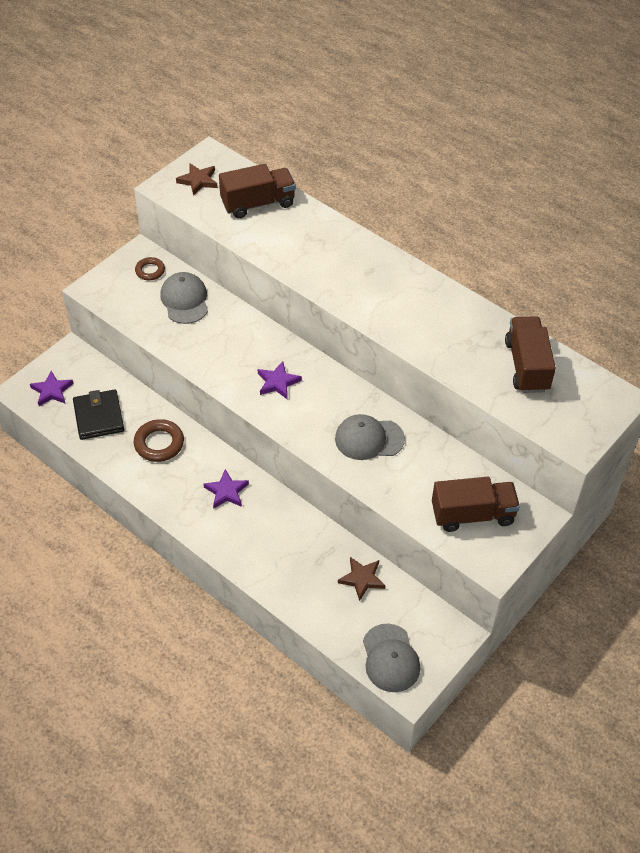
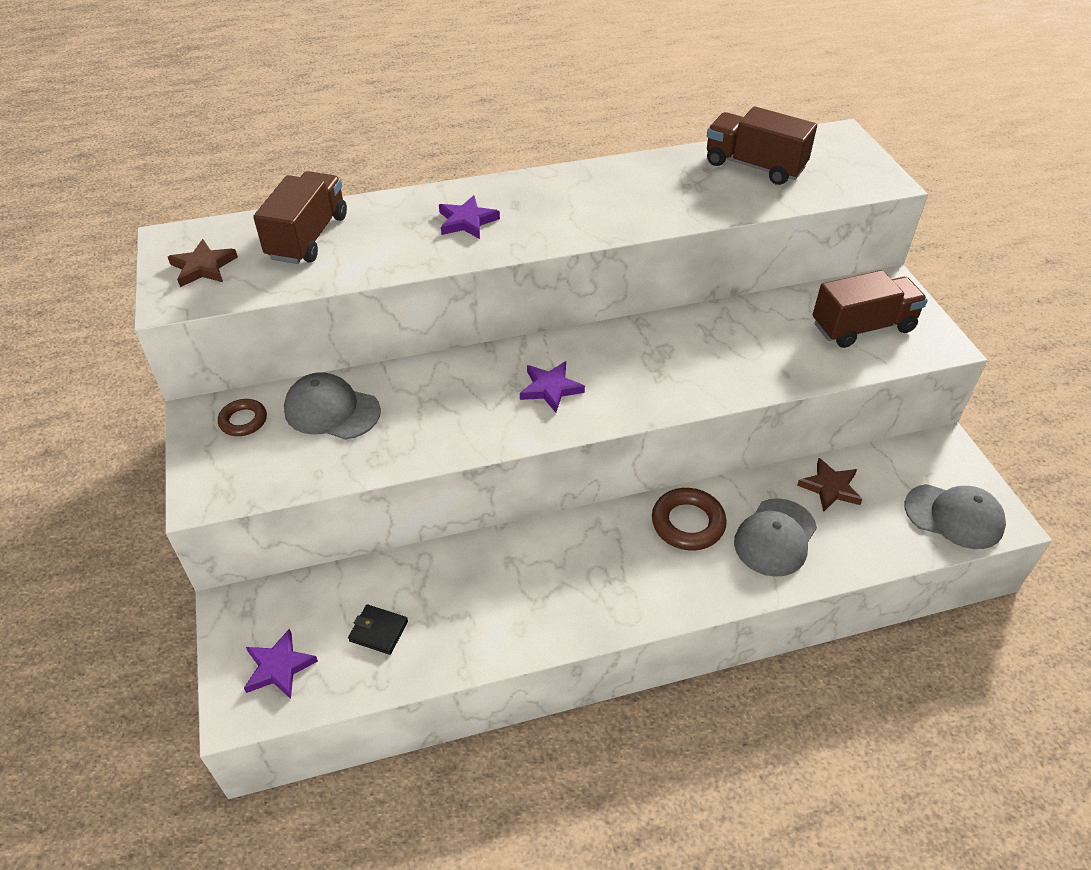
camera: 55 degrees left, 5 degrees down
black wallet [73,389,124,440] -> black wallet [348,605,408,655], size x0.57
brown ring [134,419,184,462] -> brown ring moved to [652,488,727,550]
purple star [203,469,249,508] -> purple star moved to [439,195,500,239]
grey cap [335,414,405,460] -> grey cap moved to [734,498,817,577]
brown truck [432,477,520,532] -> brown truck turned 45 degrees clockwise [813,270,928,348]

